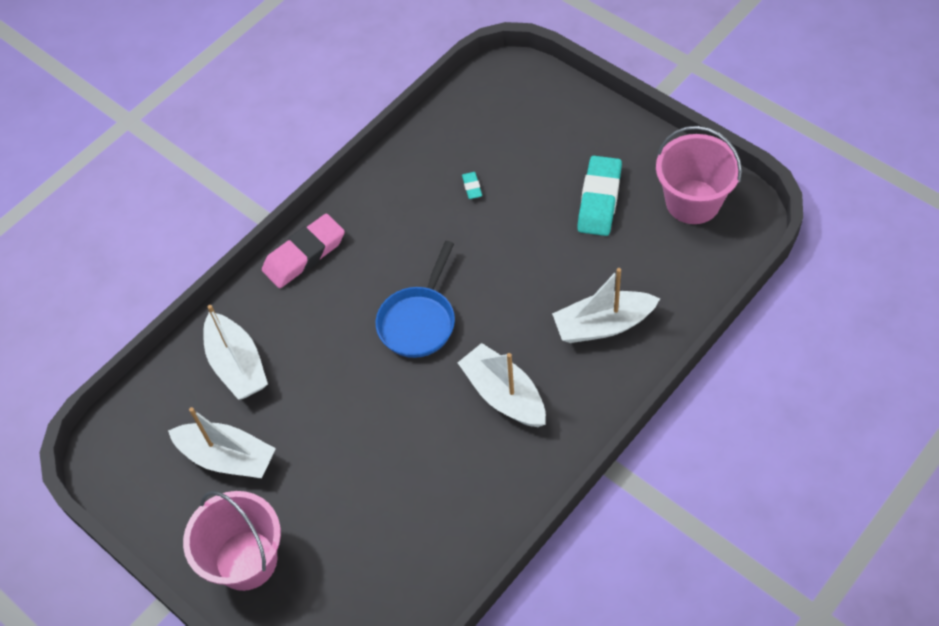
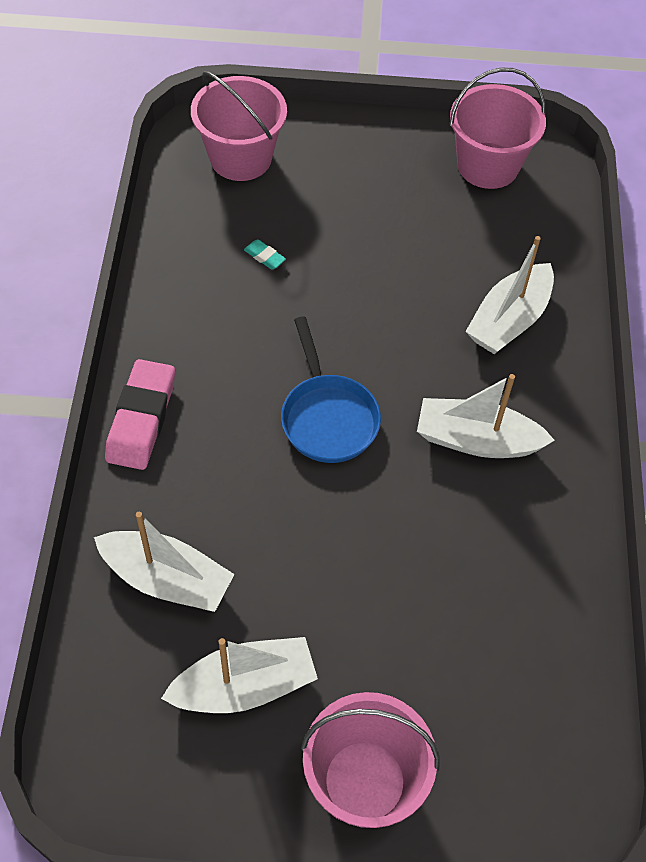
camera: 45 degrees left, 0 degrees up
turquoise eraser [577,156,622,236] -> none
none -> pink bucket [191,71,287,181]

